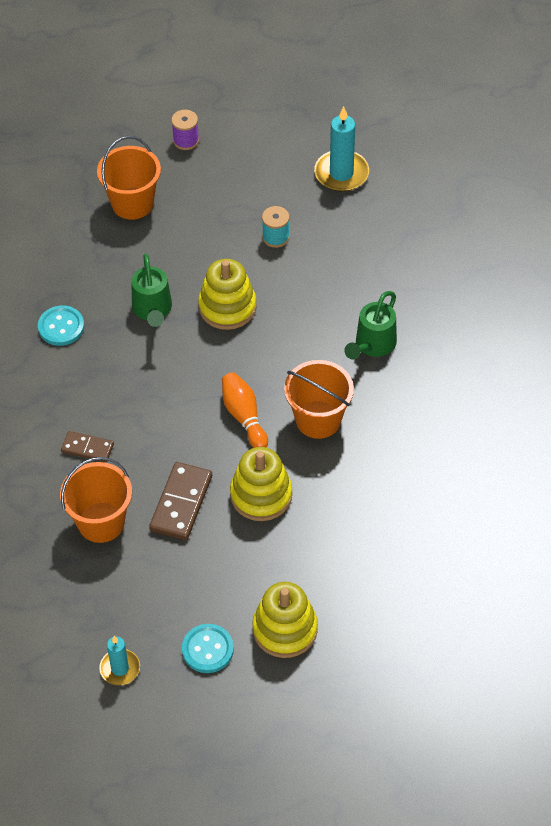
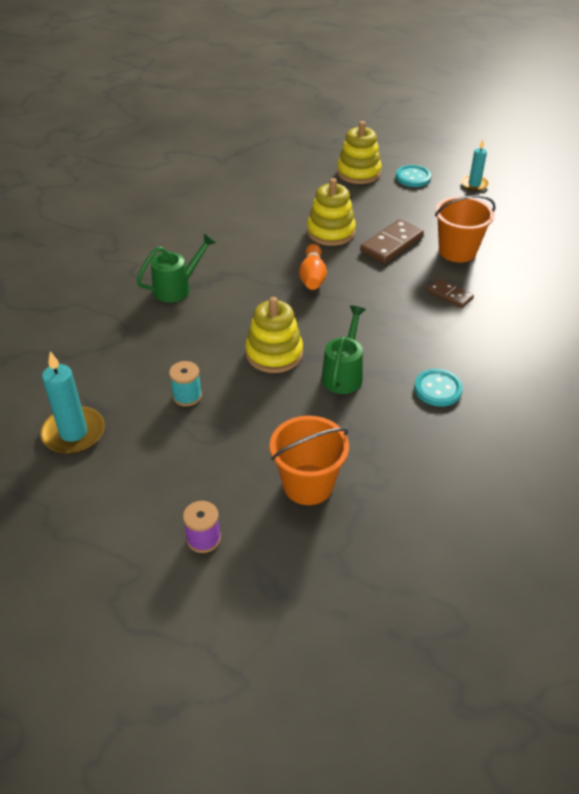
camera: 155 degrees left, 10 degrees down
orange bucket [284,360,354,439] -> none

